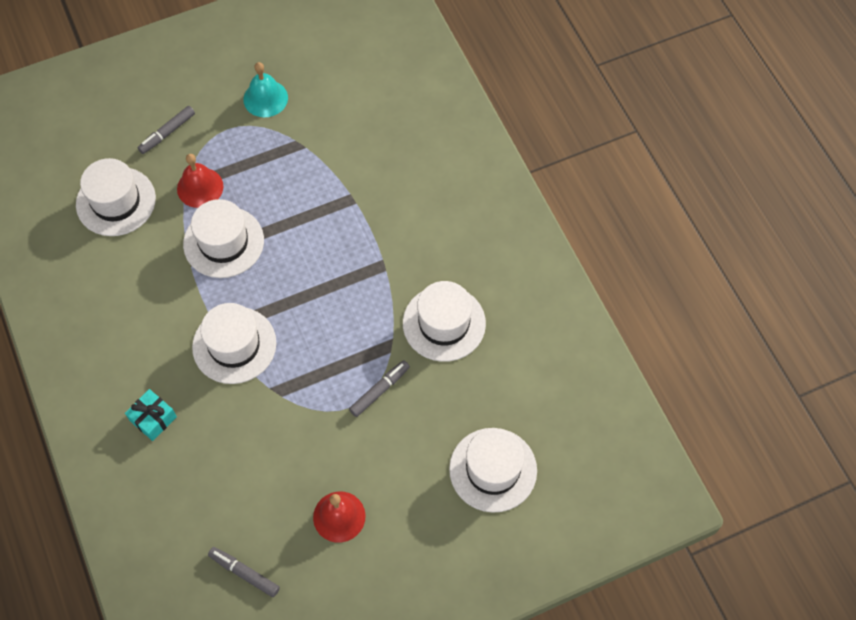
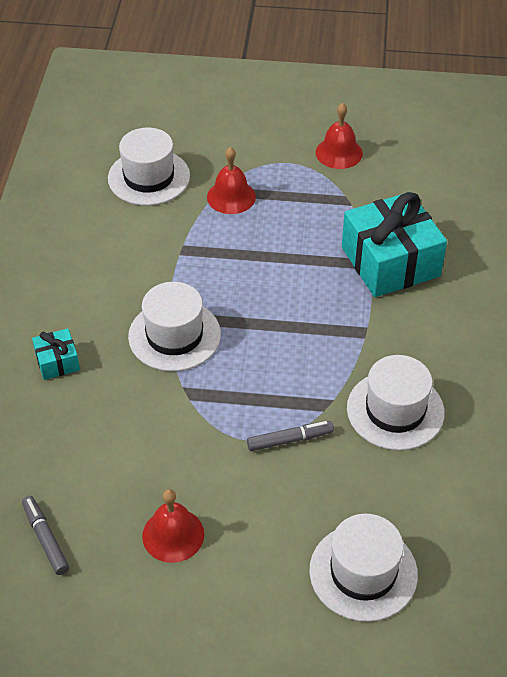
camera: 30 degrees right, 15 degrees down
grey marker [137,106,195,154] -> none
white hat [183,199,264,278] -> none
turquoise bell [243,62,288,117] -> red bell [316,103,363,169]
none -> turquoise gift [342,192,447,297]

